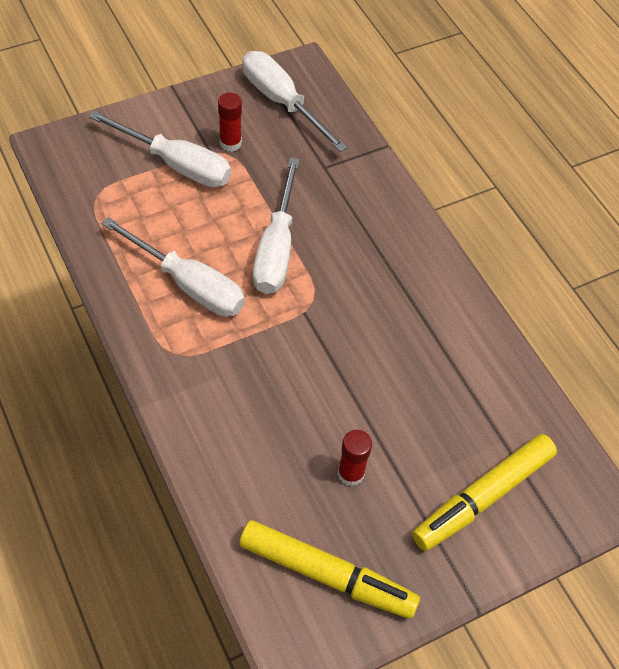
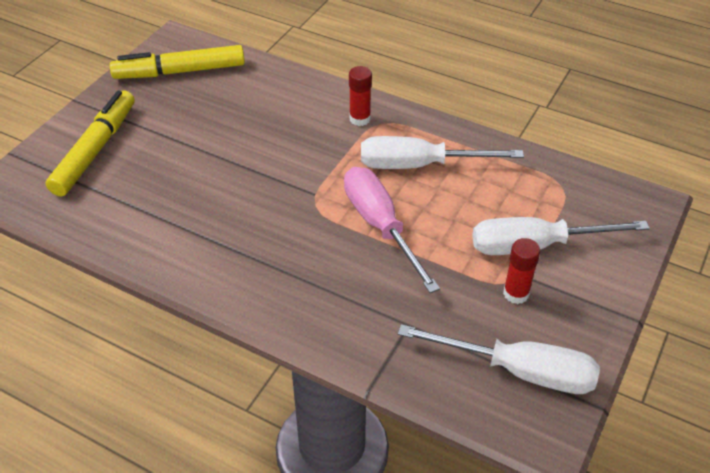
camera: 150 degrees right, 10 degrees down
white screwdriver [253,158,300,294] -> pink screwdriver [344,167,440,293]
red glue stick [338,430,372,486] -> red glue stick moved to [349,66,372,126]

